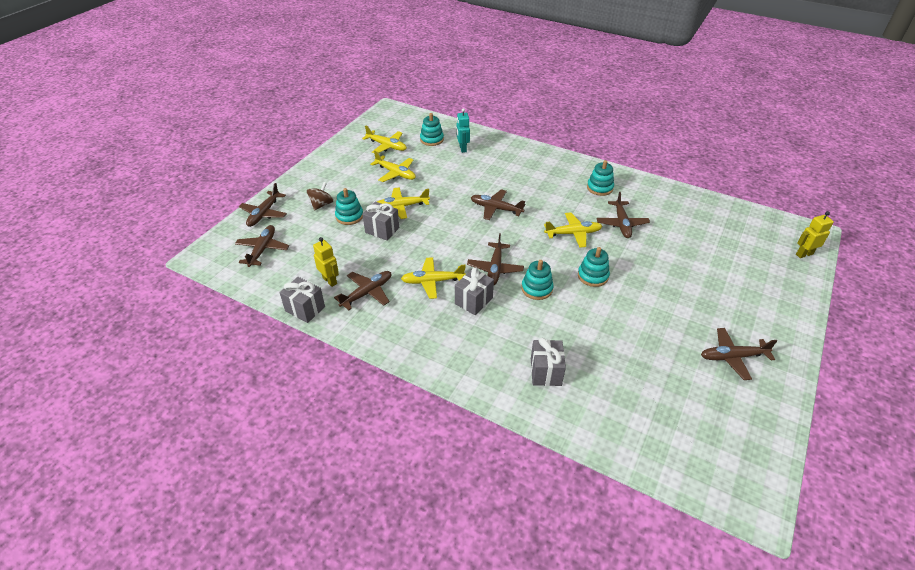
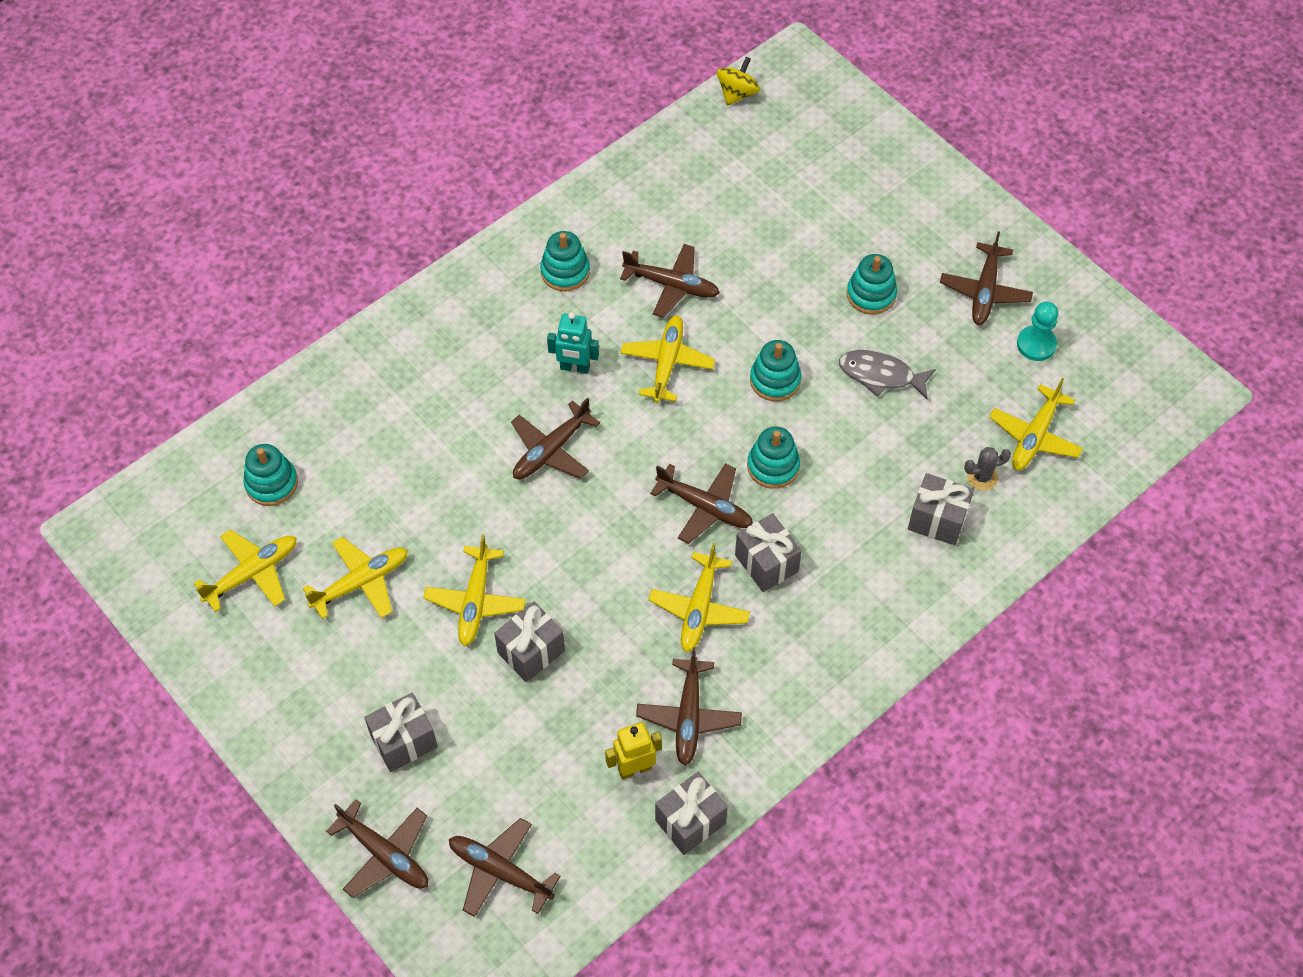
camera: 70 degrees left, 15 degrees up
brown spinning top [307,182,333,210] -> grey gift [364,693,438,772]
brown plane [334,271,391,310] -> brown plane turned 150 degrees counterclockwise [636,647,742,766]
turquoise stacking toy [335,188,363,225] -> turquoise stacking toy moved to [847,254,897,314]
turquoise robot [457,108,470,153] -> turquoise robot moved to [547,312,599,374]
yellow robot [796,211,834,258] -> none
none -> yellow spinning top [717,57,760,106]
none -> grey fish [839,350,936,399]
none -> grey cactus [964,447,1011,491]
none -> yellow plane [989,378,1083,470]
none -> turquoise pawn [1017,302,1058,361]

